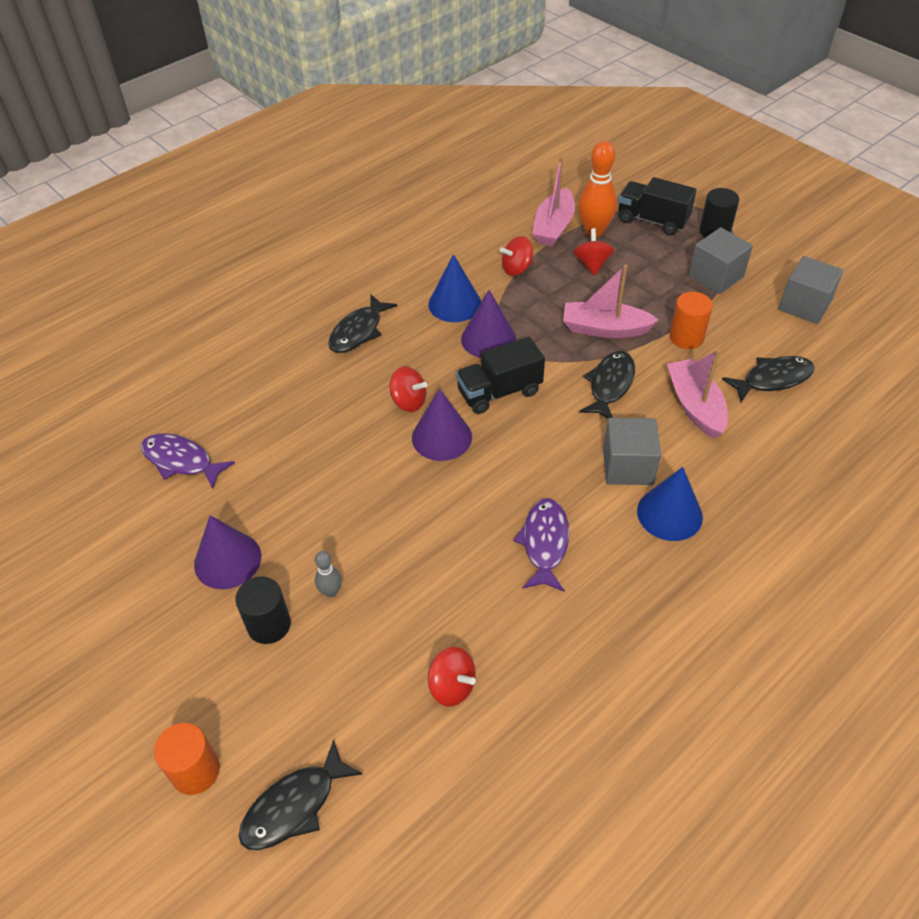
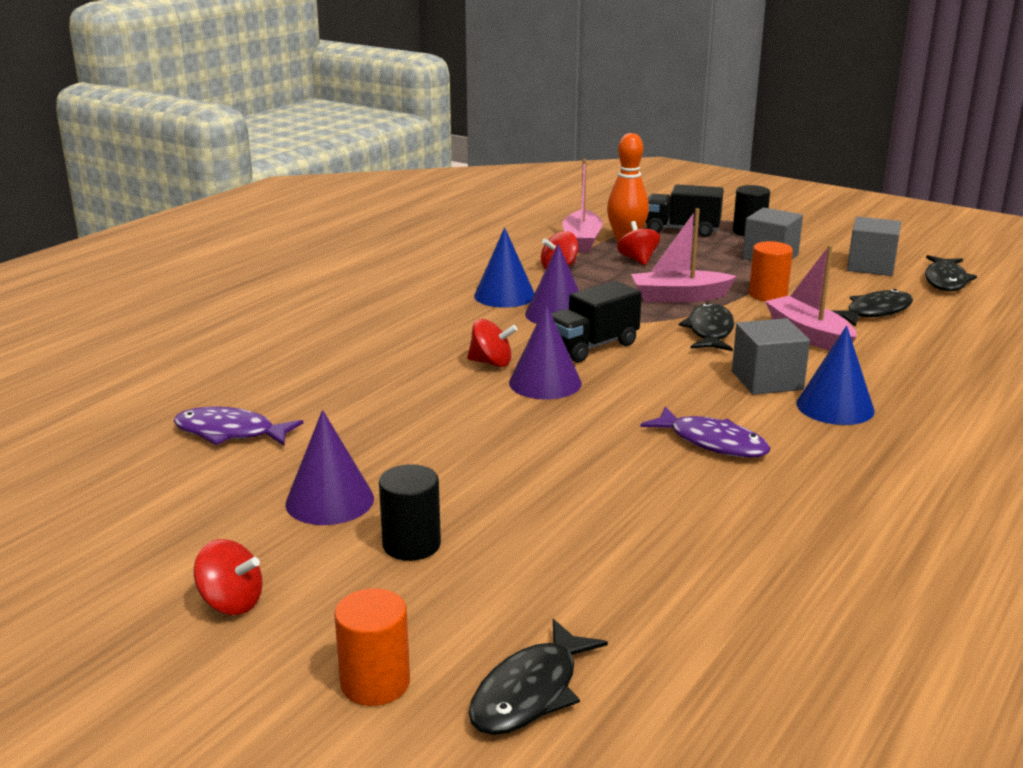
camera: 15 degrees left, 25 degrees down
grey bowling pin [315,551,342,597] -> none
black fish [328,294,397,353] -> black fish moved to [925,255,977,291]
red spinning top [428,647,476,707] -> red spinning top moved to [194,539,263,615]
purple fish [513,498,569,592] -> purple fish turned 135 degrees clockwise [640,406,771,458]

